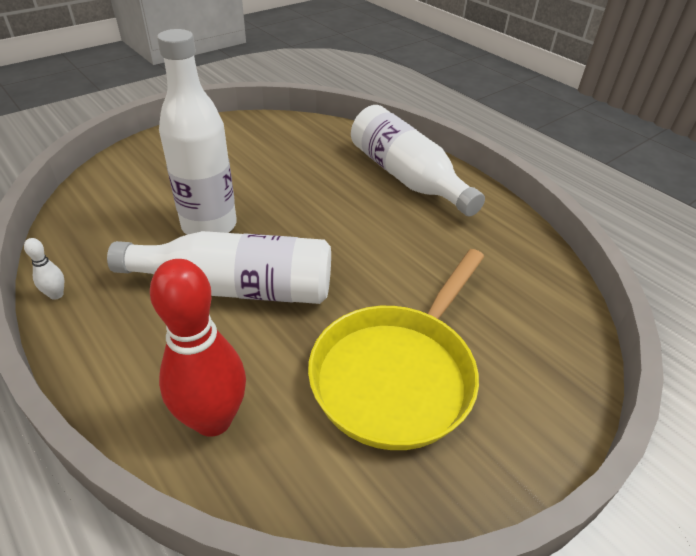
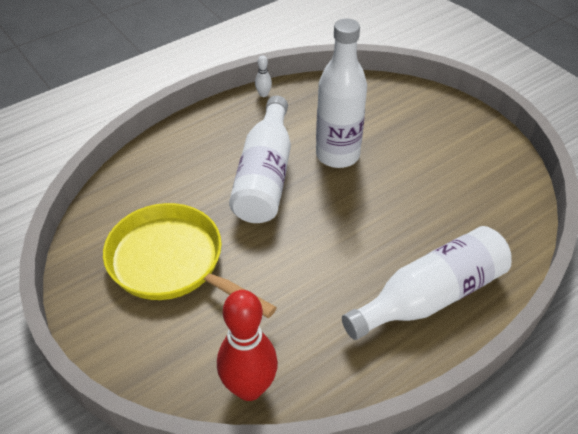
camera: 95 degrees right, 5 degrees up
red bowling pin [150,259,246,437] -> red bowling pin moved to [217,290,278,401]

